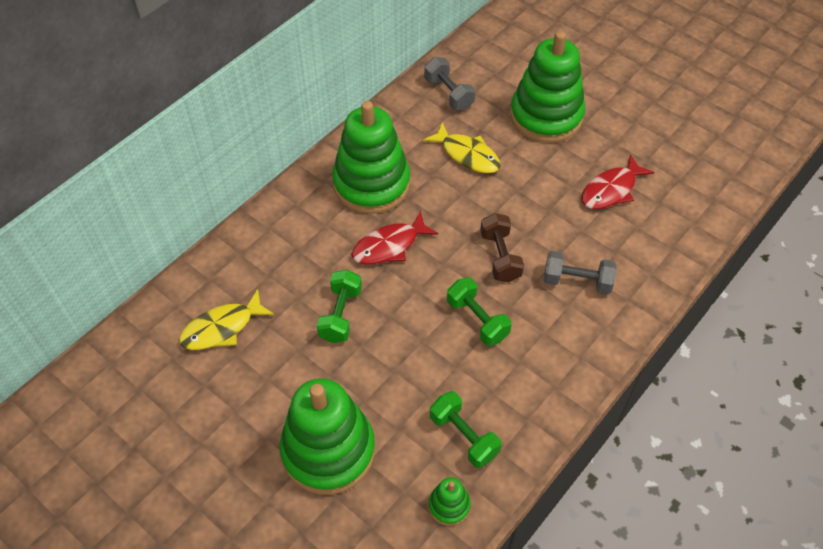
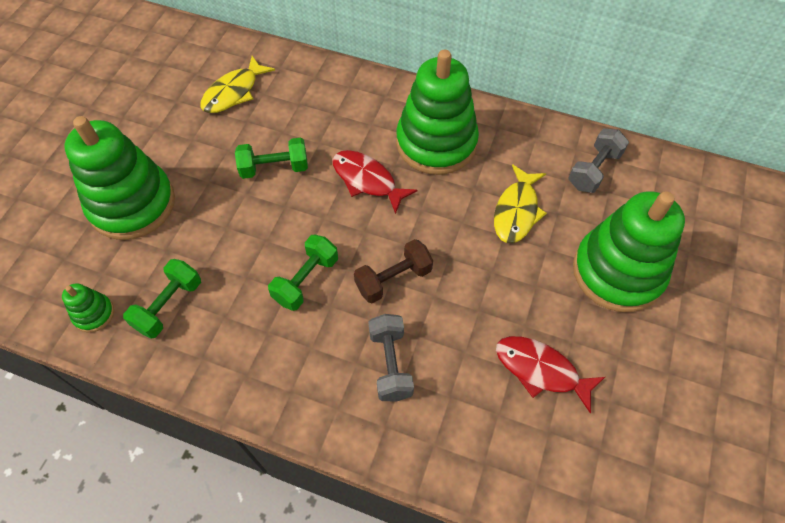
camera: 70 degrees right, 5 degrees up
yellow fish [179,289,274,350] -> yellow fish turned 90 degrees counterclockwise [201,56,275,113]

